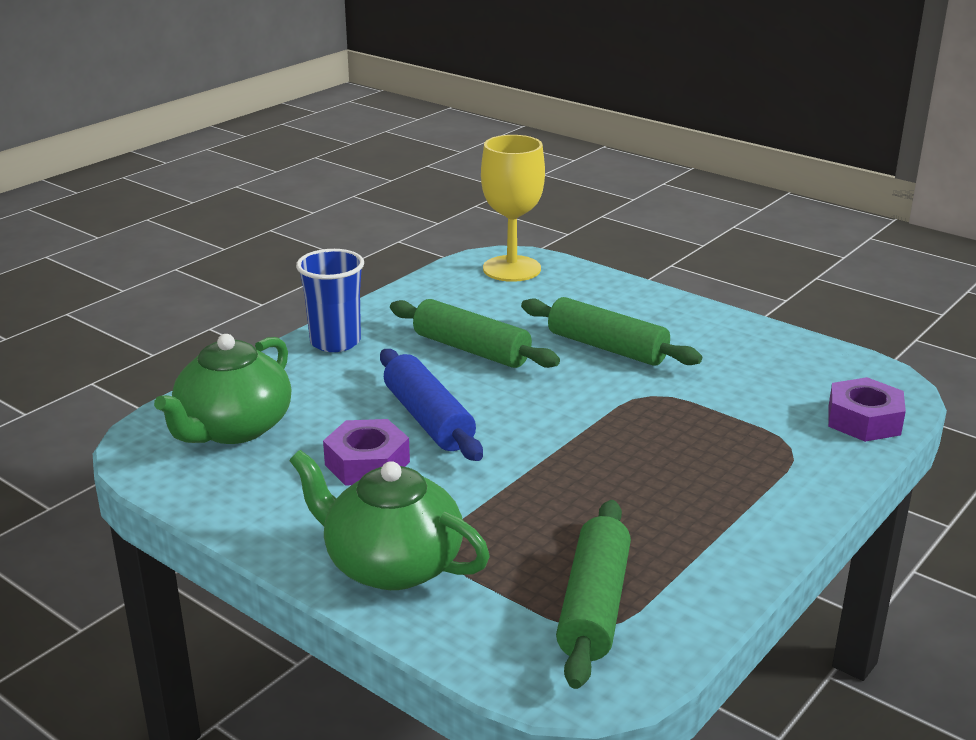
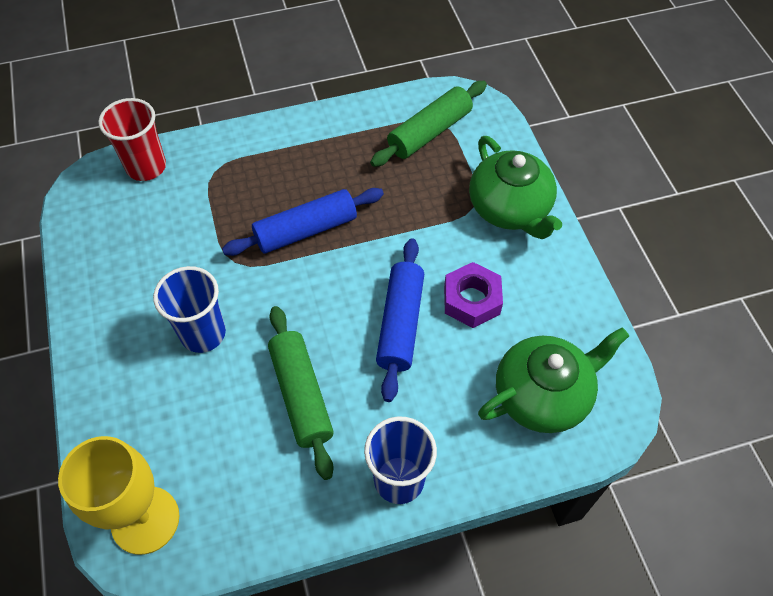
camera: 145 degrees left, 30 degrees up
green rolling pin [521,297,702,366] -> blue cup [153,266,226,353]
purple nut [828,377,906,442] -> red cup [98,98,166,181]
none -> blue rolling pin [222,188,384,256]

